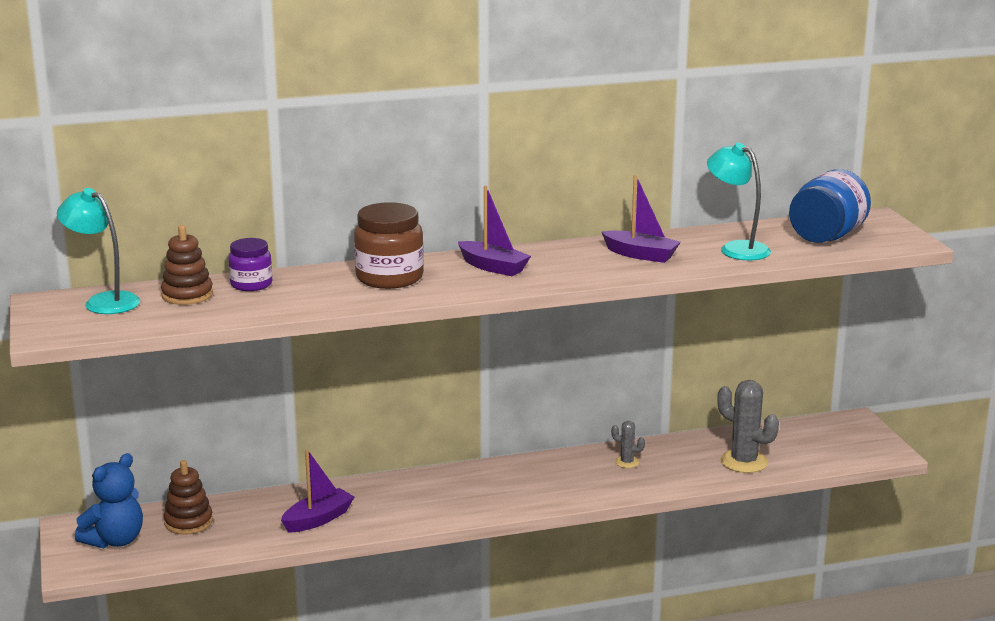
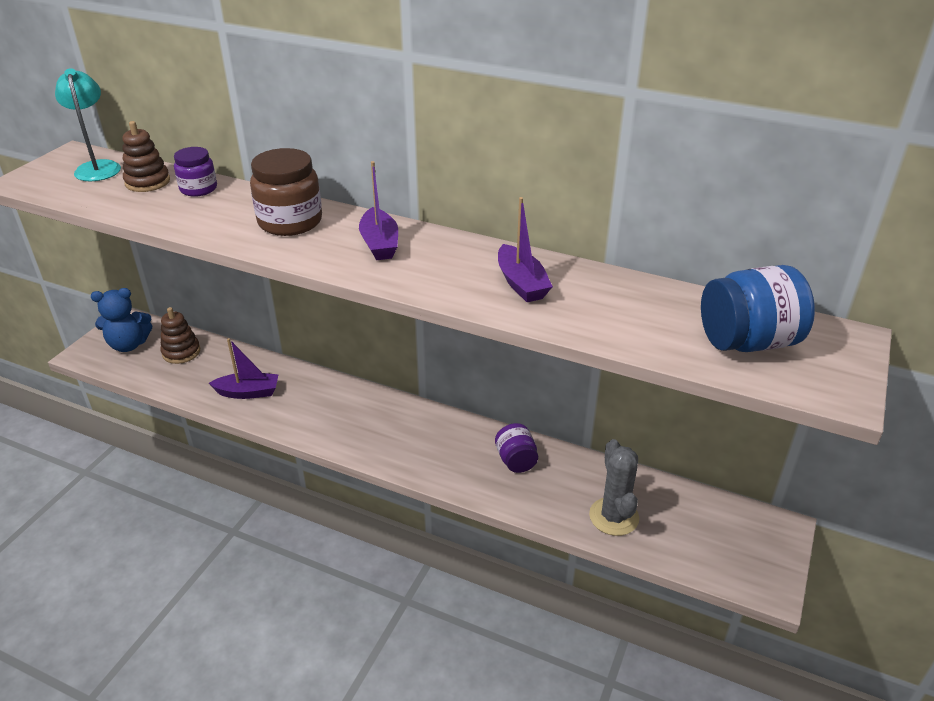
camera: 40 degrees right, 15 degrees up
grey cactus [611,421,645,468] -> purple jar [495,423,538,473]
turquoise lamp [707,143,771,261] -> none

